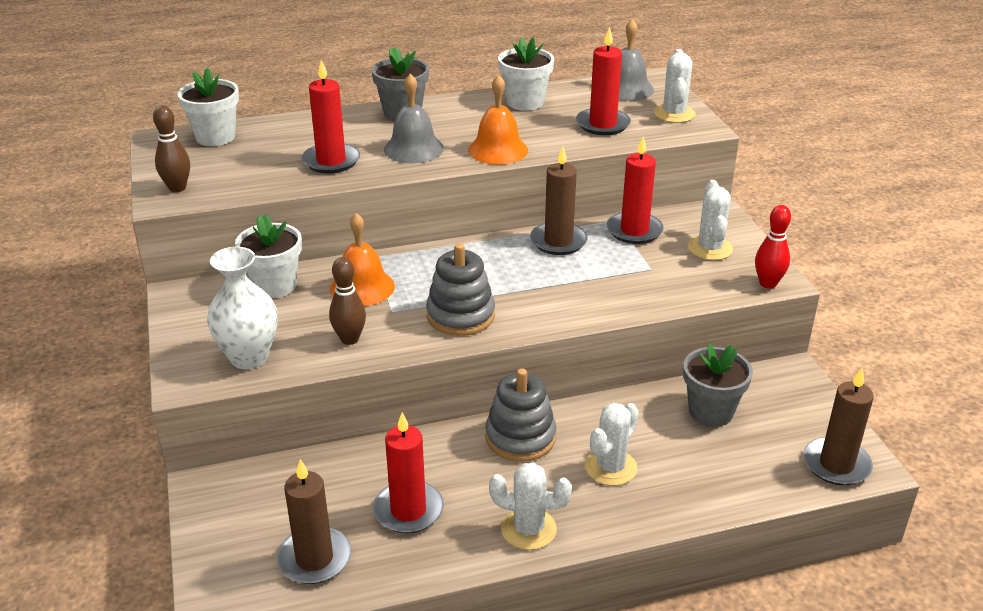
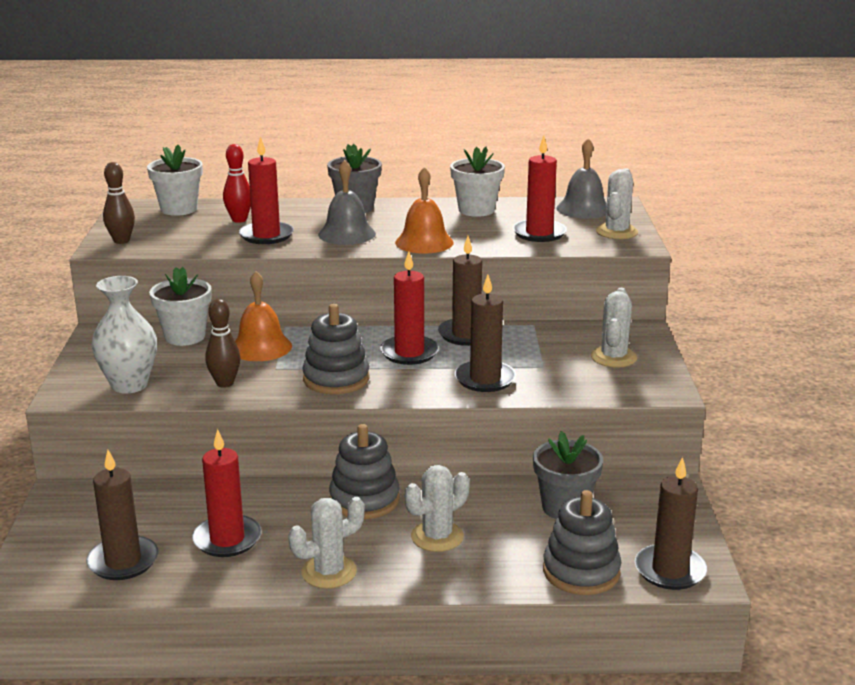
camera: 15 degrees right, 10 degrees down
white cactus [489,463,572,550] -> white cactus turned 60 degrees counterclockwise [288,497,365,589]
red candle [607,136,664,244] -> red candle moved to [380,251,439,365]
red bowling pin [755,205,791,289] -> red bowling pin moved to [223,144,251,223]
none -> brown candle [455,274,516,392]
none -> grey stacking toy [543,490,621,595]

